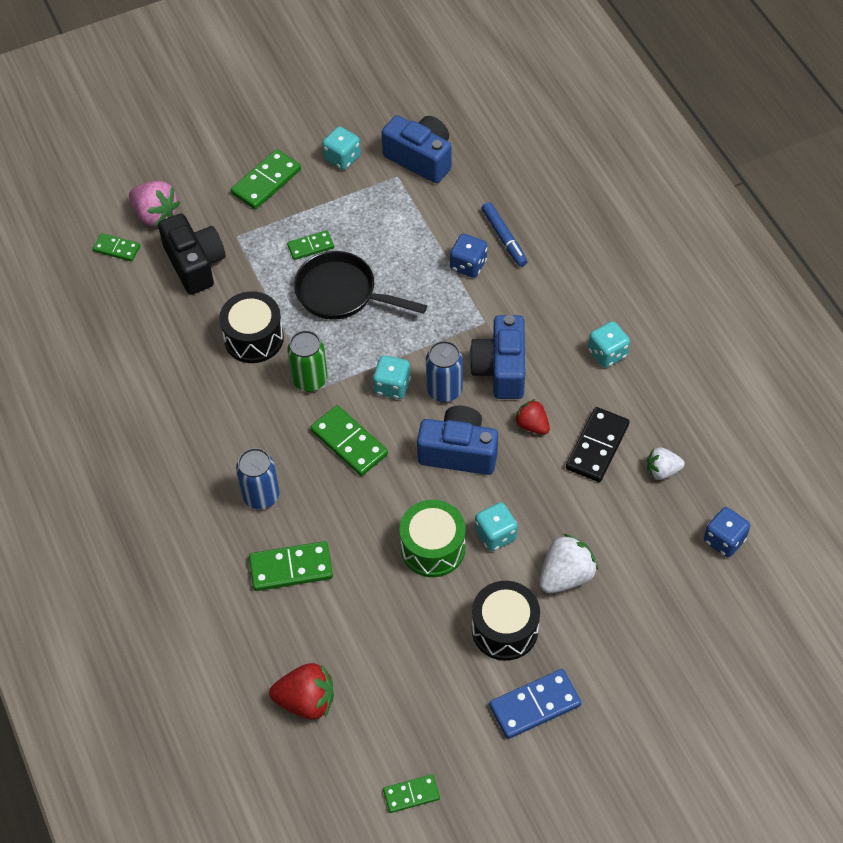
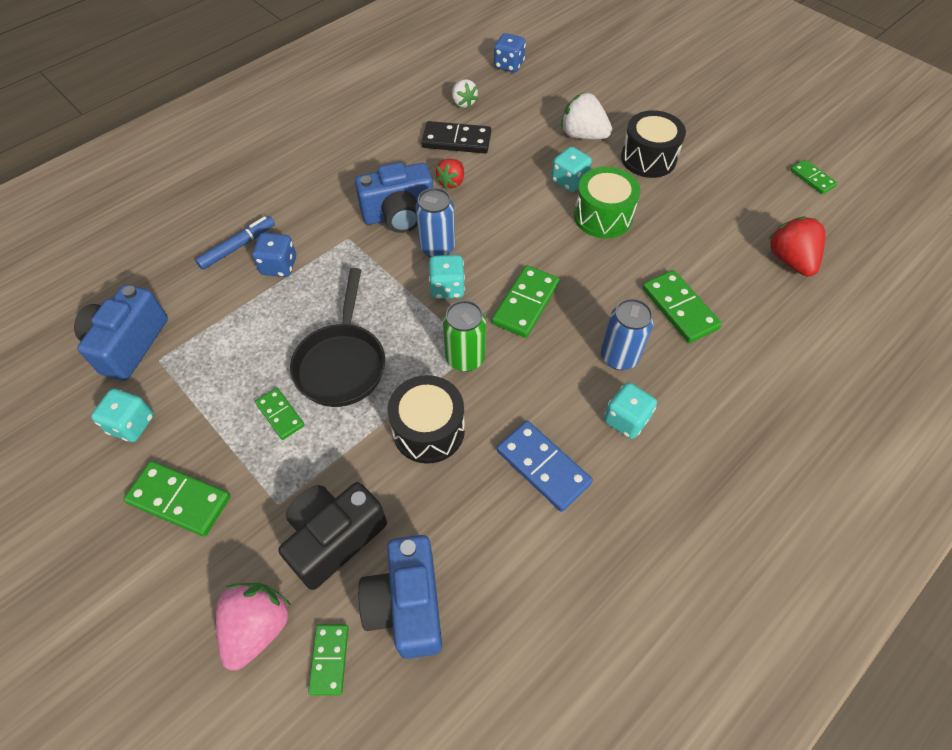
camera: 110 degrees left, 0 degrees up
blue camera [417,406,498,475] -> blue camera moved to [358,535,442,659]
blue domino [489,669,582,739] -> blue domino moved to [497,421,593,512]
turquoise dice [588,321,630,368] -> turquoise dice moved to [604,383,657,439]

